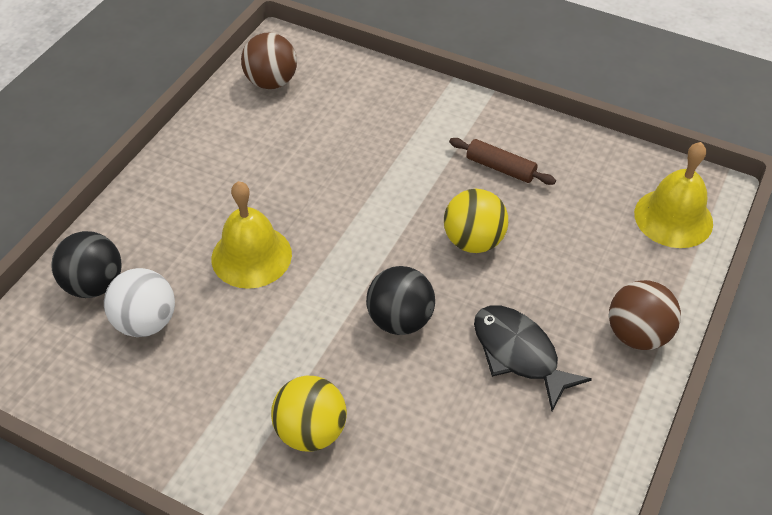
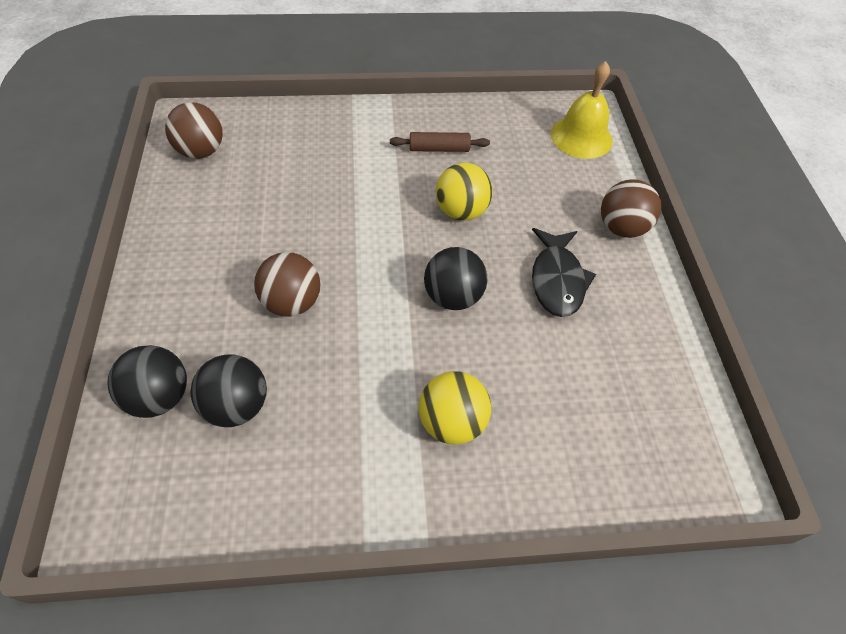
camera: 35 degrees left, 5 degrees up
white ball [104,268,175,337] -> black ball [191,354,267,427]
yellow bell [212,181,292,289] -> brown ball [254,252,320,317]
black fish [474,306,592,411] -> black fish turned 105 degrees counterclockwise [532,228,596,317]

